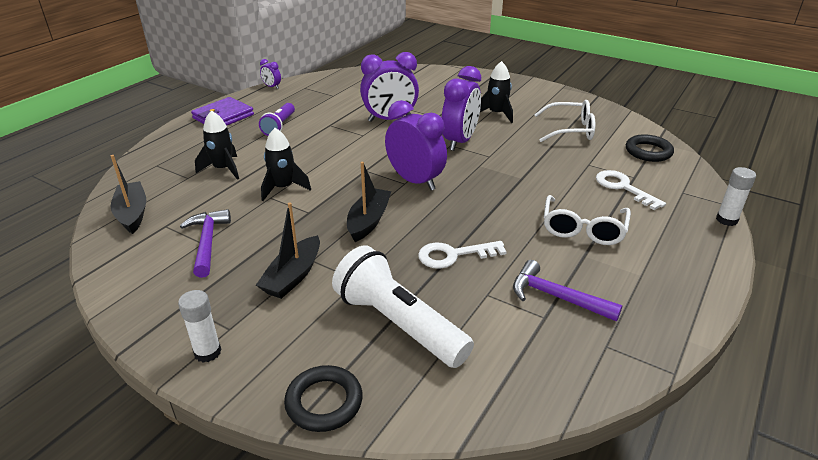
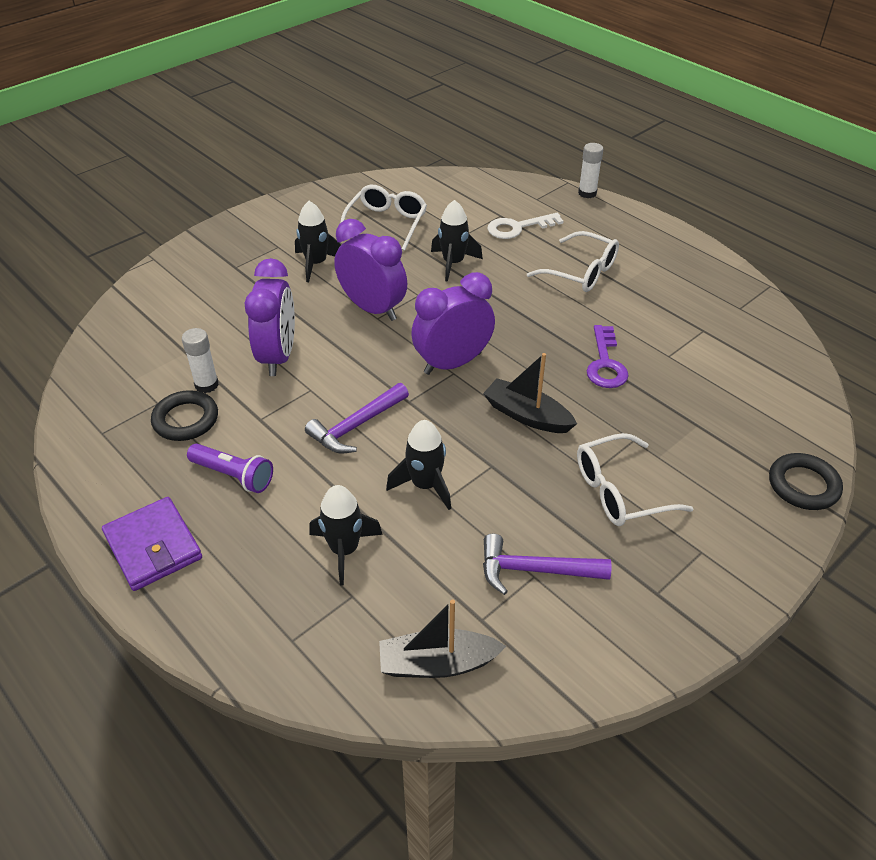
camera: 75 degrees left, 10 degrees up
white glue stick [178,290,221,363] -> white glue stick moved to [182,328,219,393]
black boat [256,202,320,299] -> white glasses [577,433,694,526]
purple clock [260,59,281,89] -> none
white flashlight [332,245,474,368] -> none
white key [418,241,507,269] -> purple key [587,325,629,388]
purple hammer [513,260,623,321] -> purple hammer moved to [305,383,409,454]
black ring [626,134,674,162] -> black ring moved to [151,390,218,441]
none -> black rocket [431,200,483,281]

